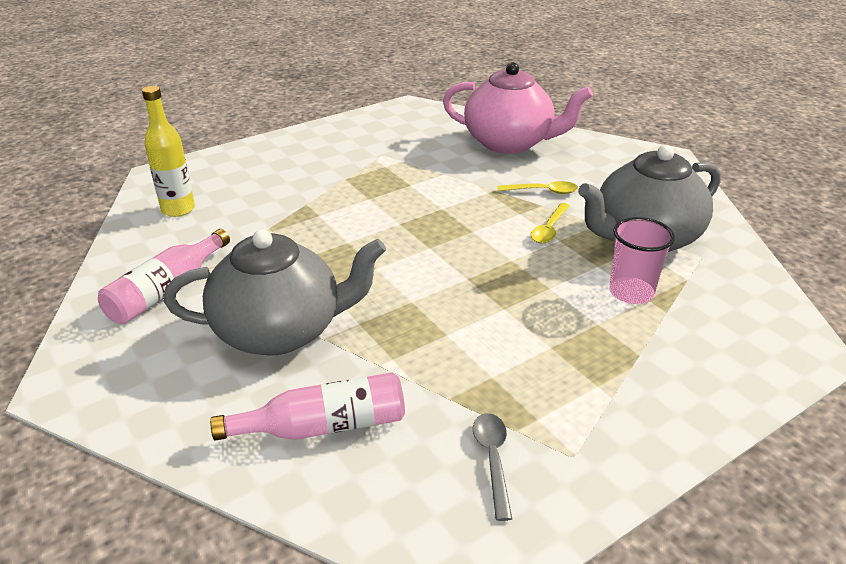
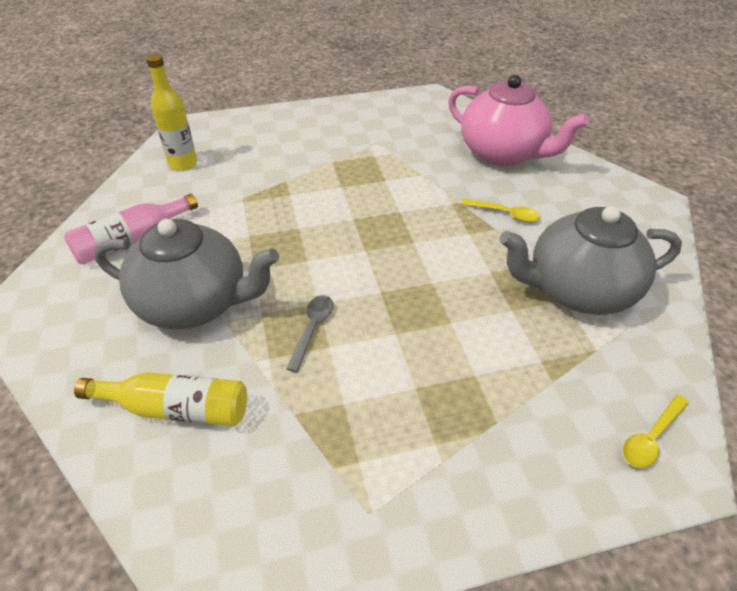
camera: 20 degrees right, 10 degrees up
pink bottle [210,372,405,441] -> yellow bottle [74,372,247,426]
grey spoon [473,413,512,521] -> grey spoon moved to [286,295,333,372]
yellow spoon [531,203,570,244] -> yellow spoon moved to [623,395,689,468]
pink cup [609,217,675,304] -> none

